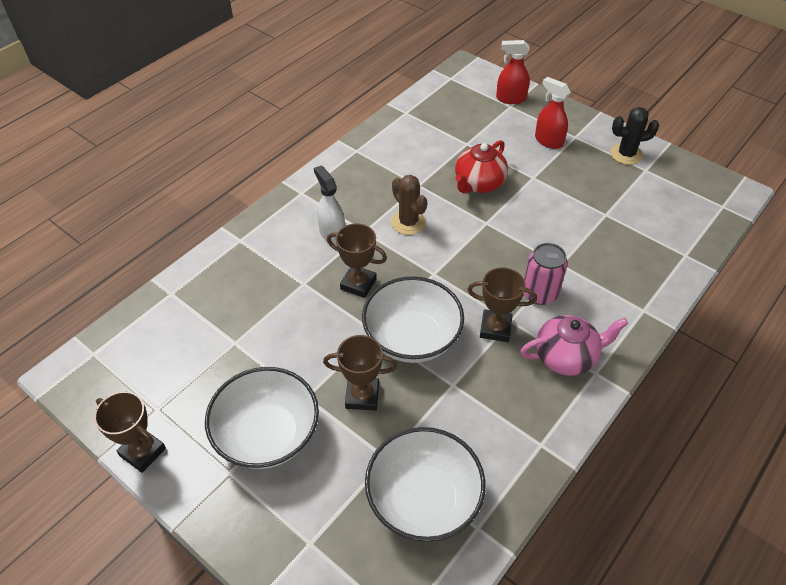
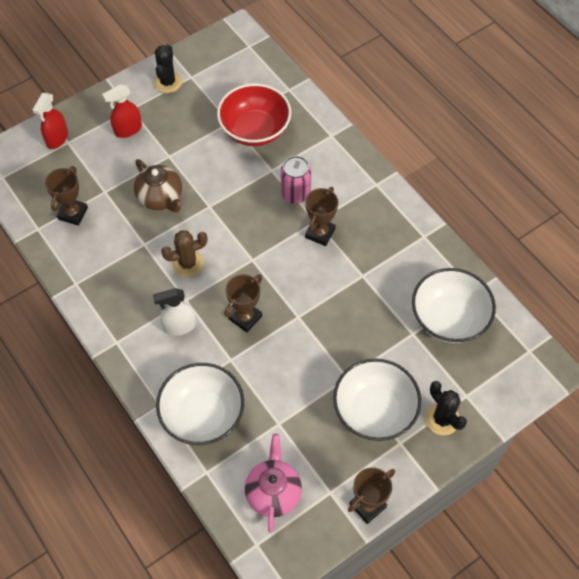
camera: 75 degrees left, 10 degrees up
brown trophy [323,335,398,410] -> brown trophy moved to [45,166,88,225]
white bowl [362,276,464,363] -> white bowl moved to [156,363,244,445]
red teapot [455,140,508,193] -> brown teapot [134,159,182,212]
pink teapot [520,315,628,376] -> pink teapot moved to [245,434,302,532]
none -> red bowl [217,84,291,146]
none -> black cactus [425,381,467,435]

